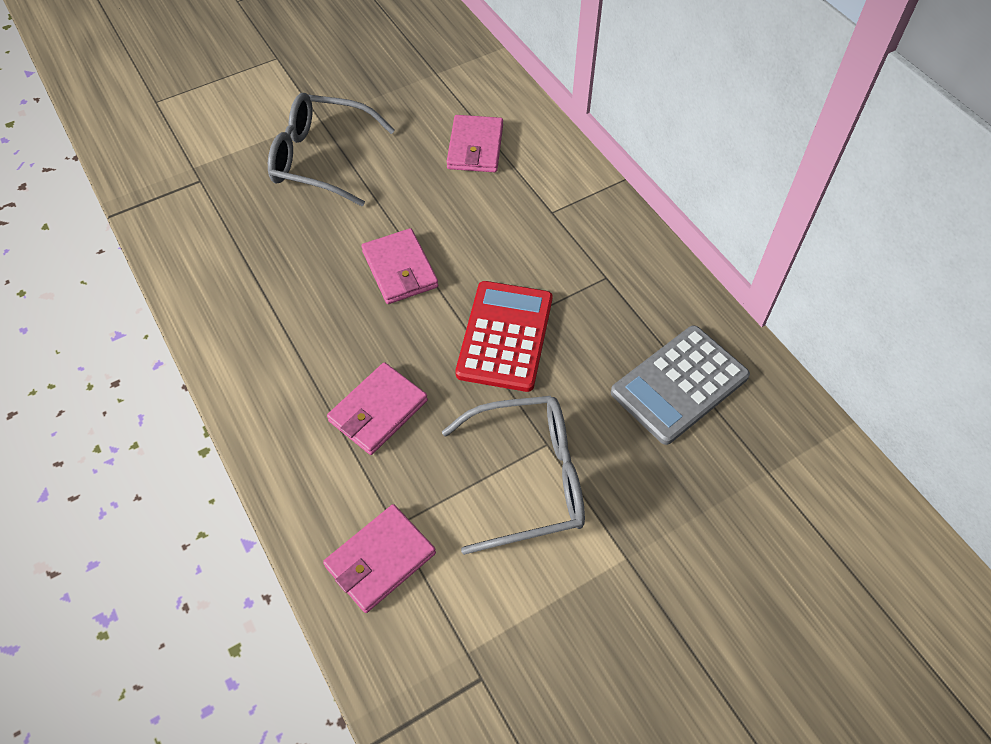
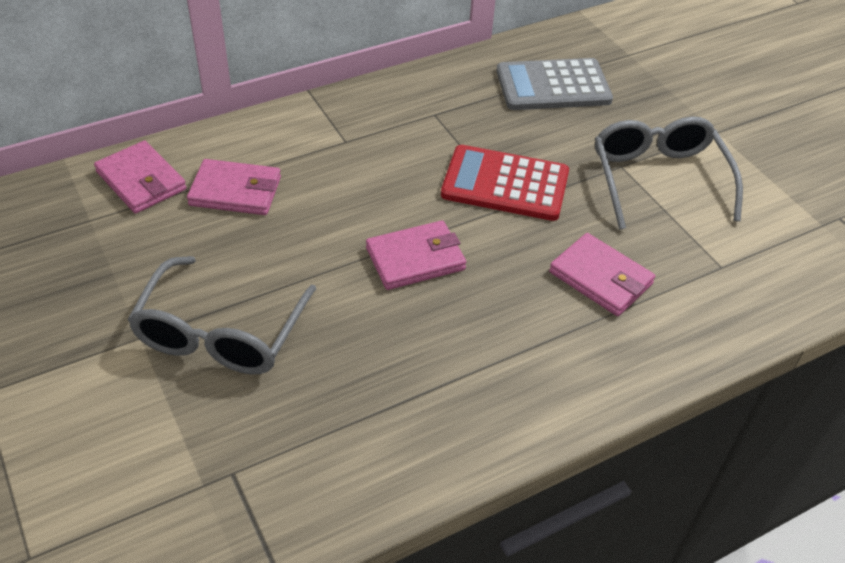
camera: 90 degrees left, 10 degrees down
pink wallet [323,504,436,613] -> pink wallet moved to [94,141,187,213]
grey calculator [611,325,750,445] -> grey calculator turned 120 degrees clockwise [496,58,613,110]

